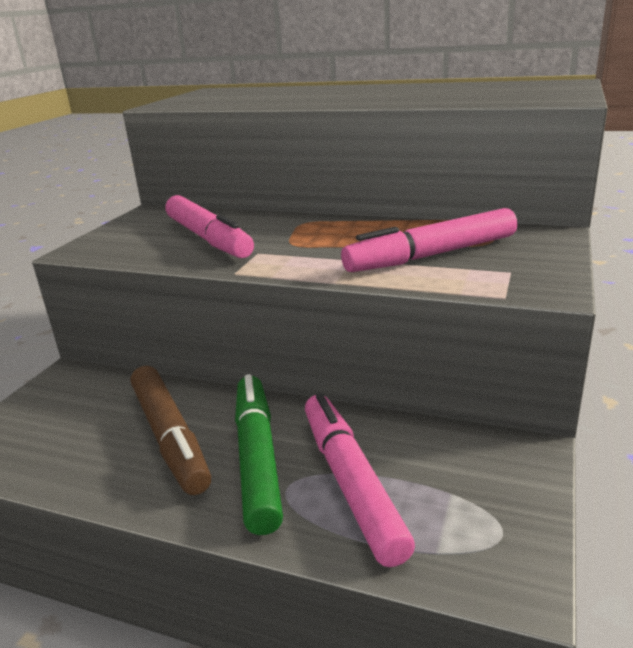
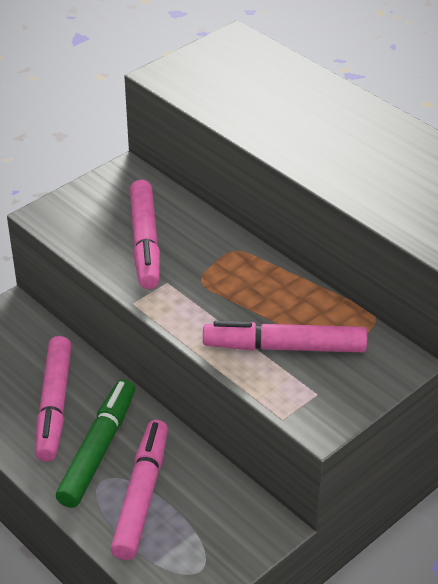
camera: 25 degrees right, 15 degrees up
brown marker [131,366,211,495] -> pink marker [35,336,71,462]

